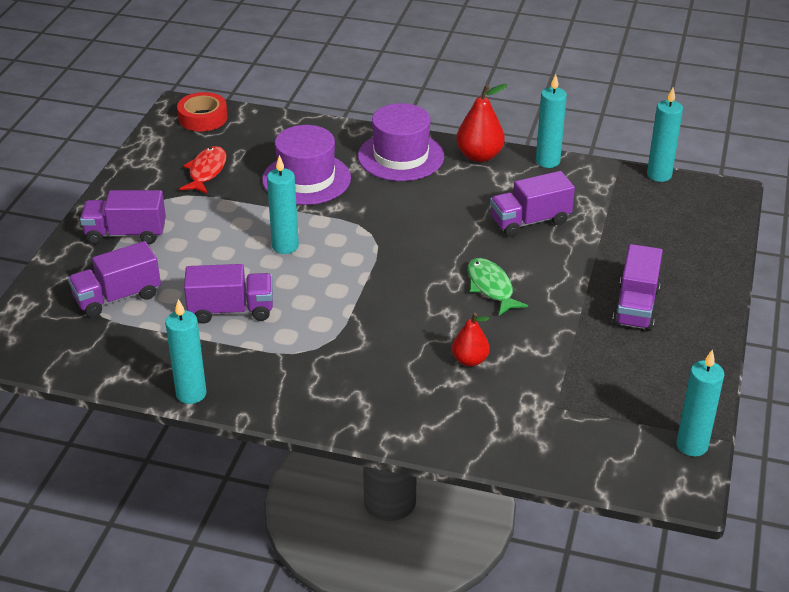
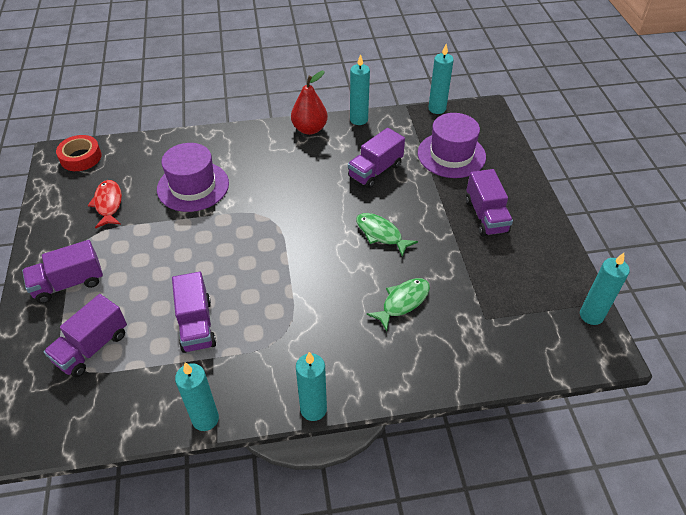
camera: 25 degrees left, 10 degrees up
purple truck [184,264,273,324] -> purple truck turned 105 degrees clockwise [172,272,216,353]
turquoise candle [267,155,299,254] -> turquoise candle moved to [296,352,327,421]
purple hat [358,103,444,181] -> purple hat moved to [418,113,486,178]
red pear [452,313,489,366] -> green fish [366,278,430,331]

